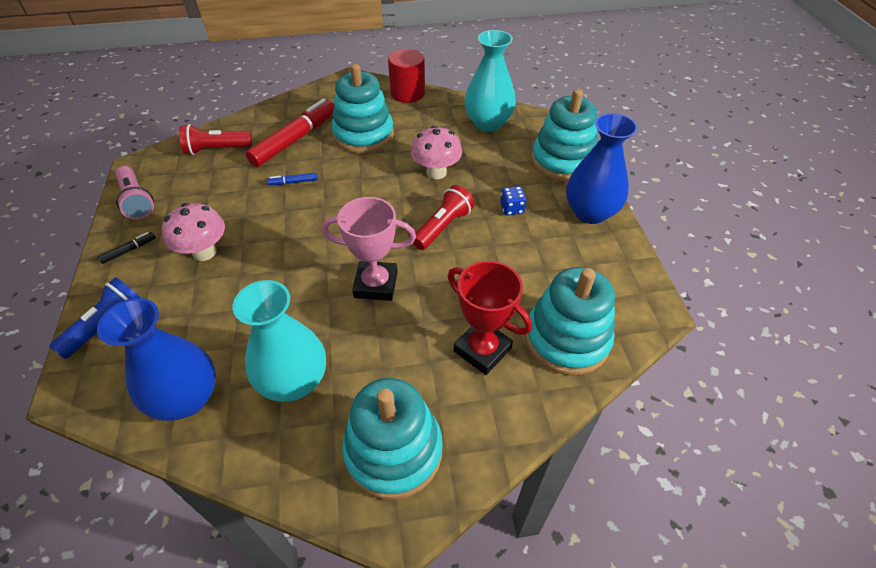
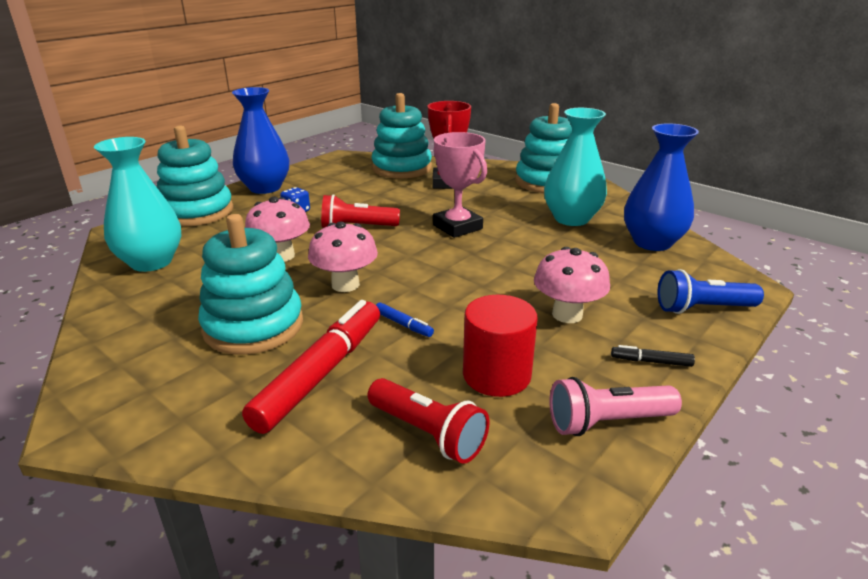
camera: 130 degrees left, 20 degrees down
pink flashlight [115,166,154,220] -> pink flashlight turned 120 degrees counterclockwise [549,377,682,436]
red marker [246,98,335,167] -> red marker turned 120 degrees clockwise [242,300,380,434]
red cylinder [388,49,425,103] -> red cylinder moved to [463,295,538,397]
none -> pink mushroom [308,221,378,292]

